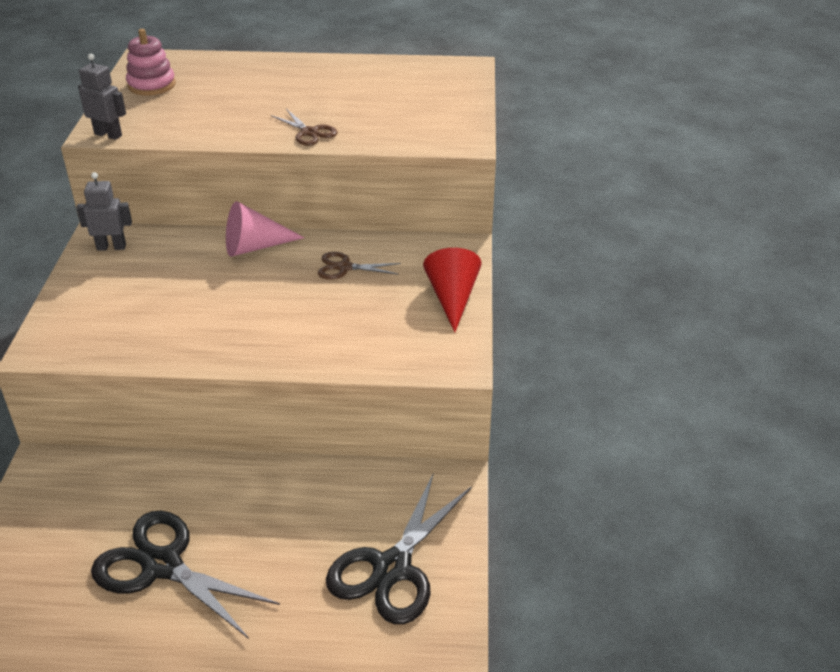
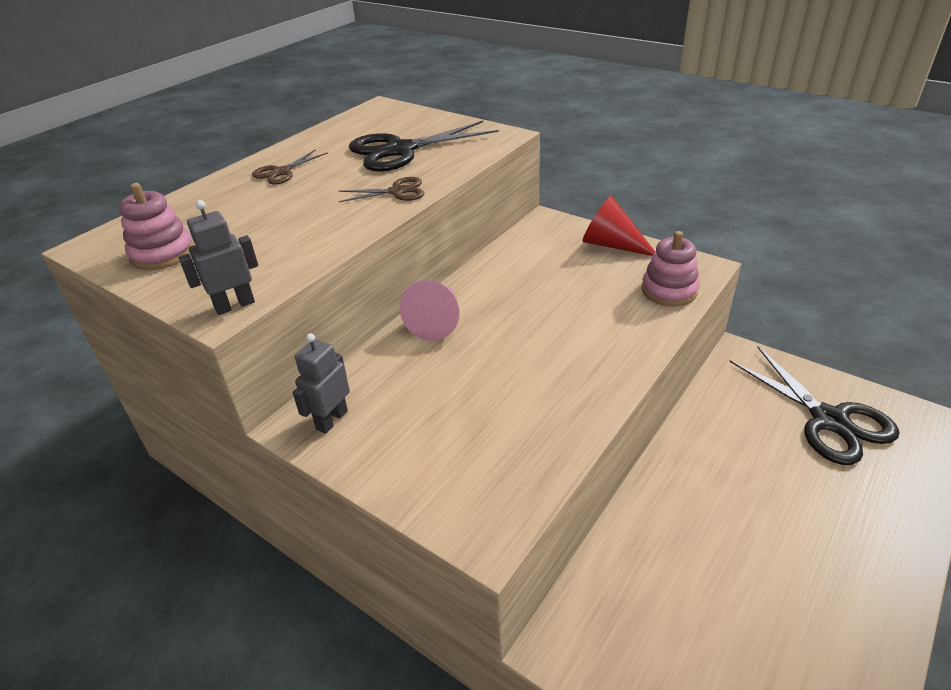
camera: 55 degrees left, 0 degrees up
black scissors [91,511,280,639] -> black scissors moved to [349,121,499,172]
brown scissors [318,252,401,280] -> brown scissors moved to [252,150,328,185]
none -> pink stacking toy [642,231,700,307]

